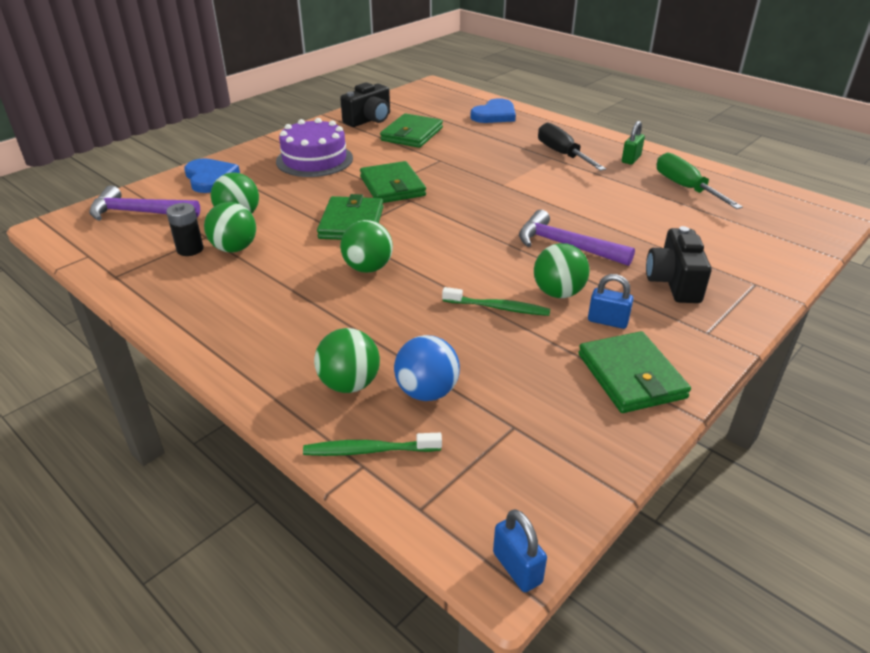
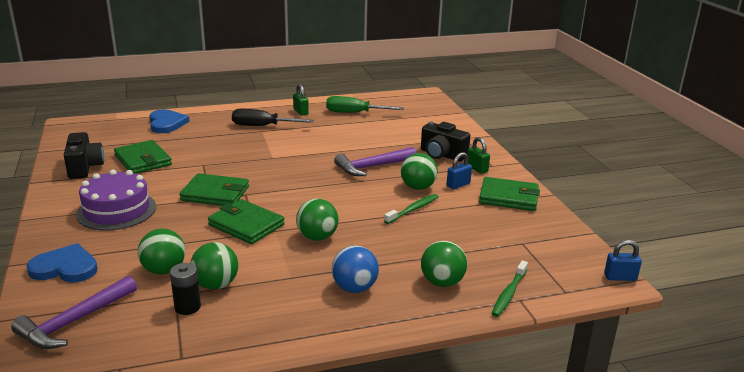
camera: 60 degrees left, 10 degrees down
blue ball [394,335,460,401] -> blue ball moved to [332,246,379,293]
none -> green padlock [467,137,490,174]

